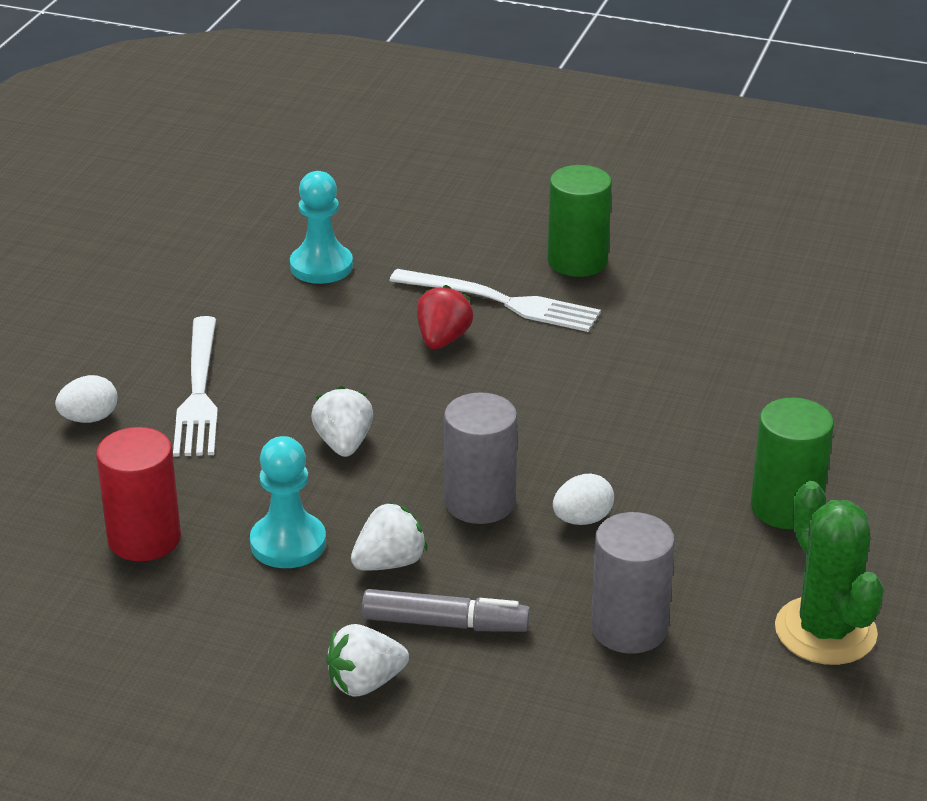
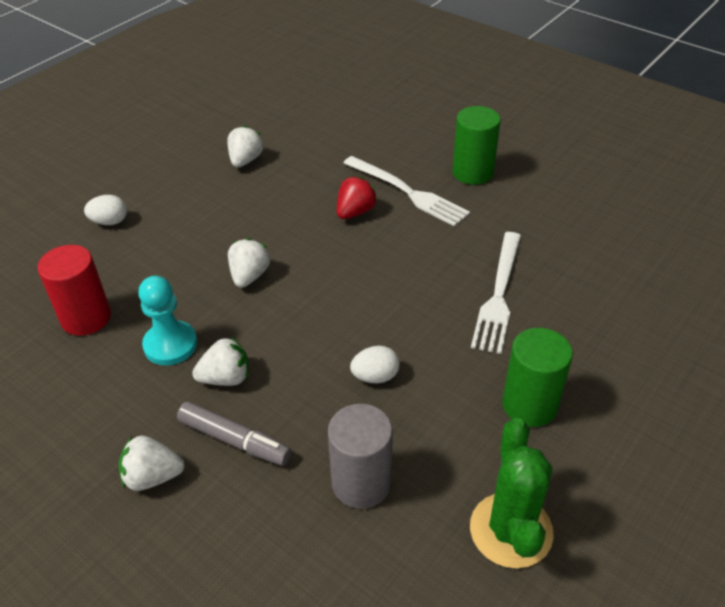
camera: 20 degrees right, 10 degrees up
white fork [173,316,218,457] -> white fork moved to [471,232,521,354]
turquoise pawn [290,171,353,284] -> none
grey cylinder [444,392,517,524] -> none
none -> white strawberry [227,125,263,167]

